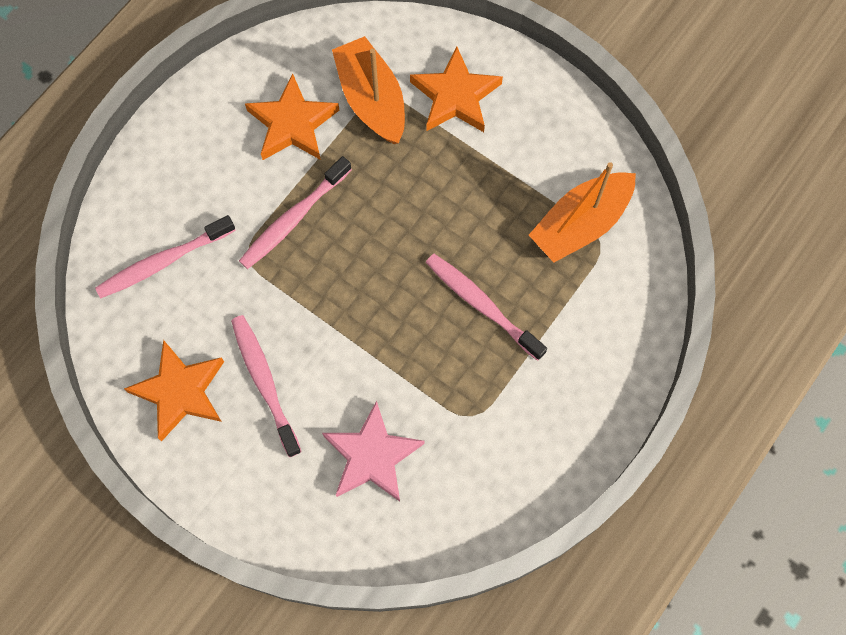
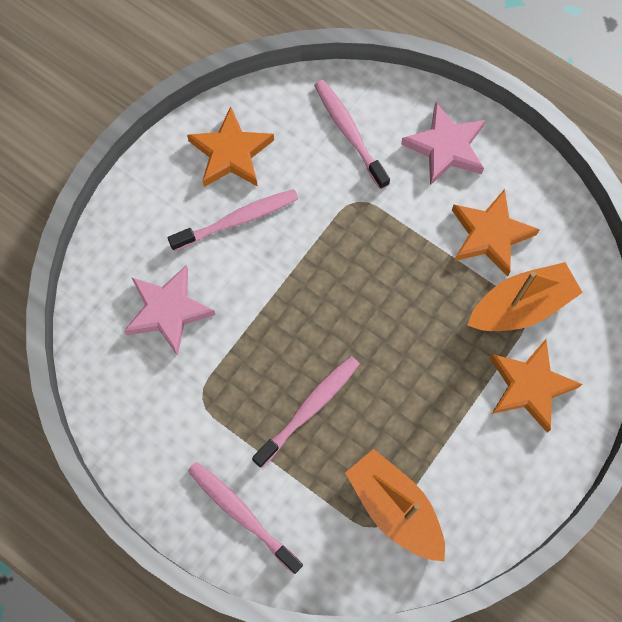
camera: 90 degrees right, 0 degrees up
pink toothbrush [239,156,352,269] -> pink toothbrush moved to [188,462,303,574]
none -> pink star [401,102,485,186]

